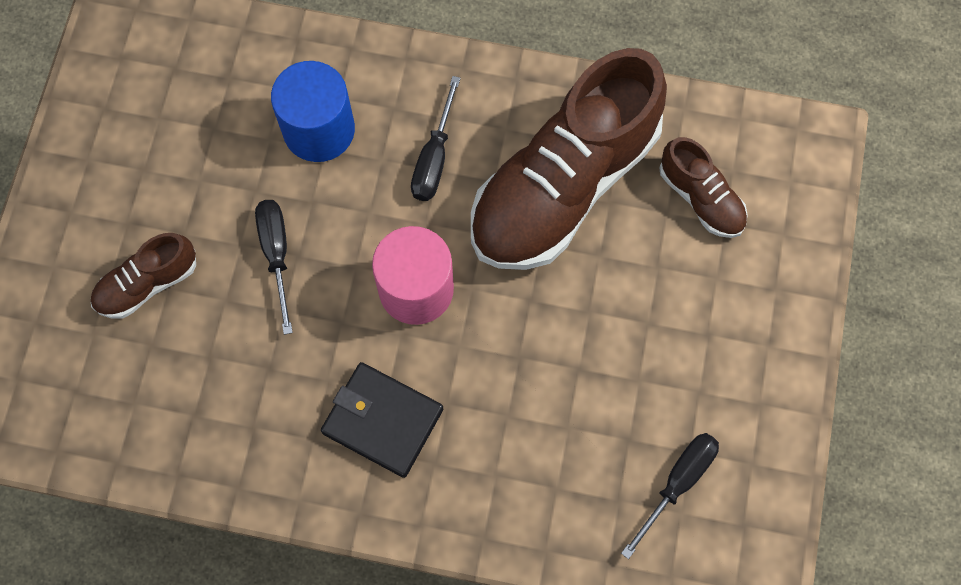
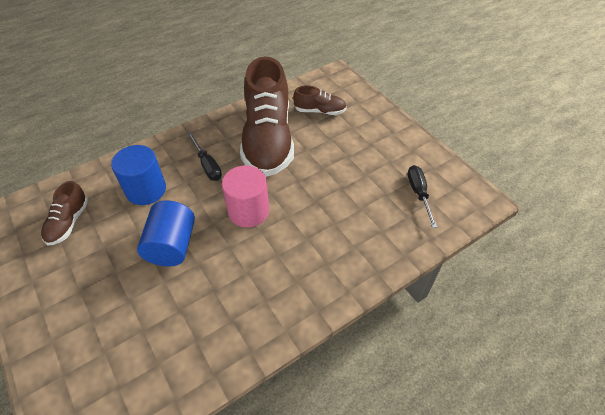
camera: 45 degrees left, 20 degrees down
brown shoe [91,233,196,319] -> brown shoe moved to [41,181,89,245]
black screwdriver [255,200,293,335] -> blue cylinder [137,200,195,266]
black wallet [321,362,443,478] -> none

